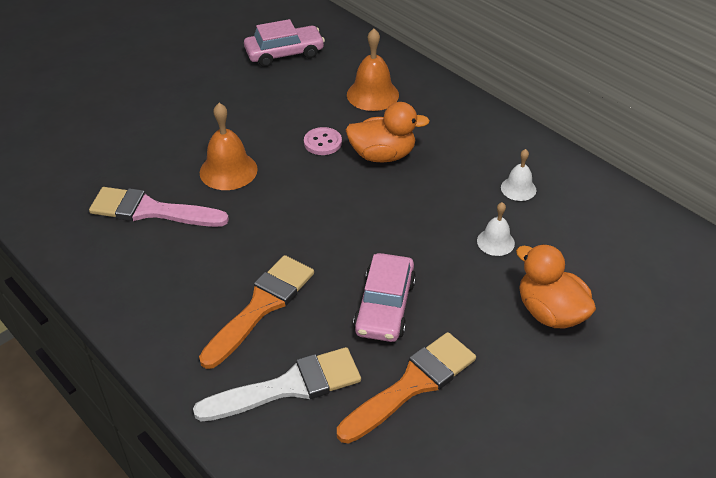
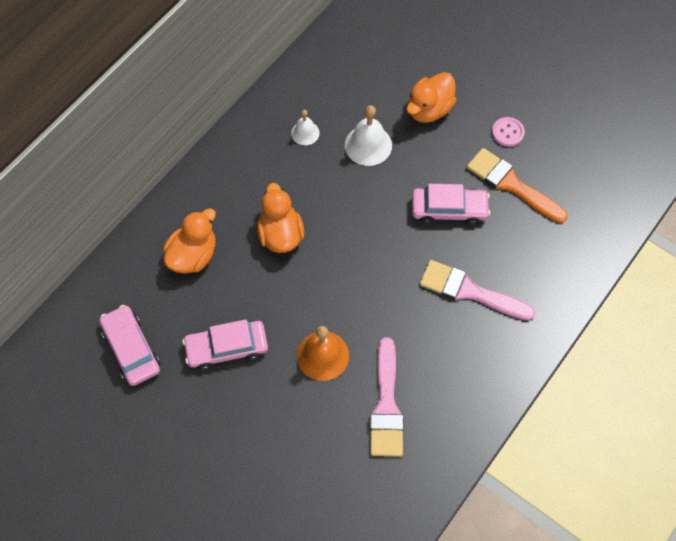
camera: 100 degrees left, 20 degrees up
white brush [193,347,361,421] -> none
orange brush [199,255,314,369] -> pink brush [420,260,536,321]
pink button [304,127,342,155] -> pink button moved to [492,117,525,147]
orange bell [347,29,399,111] -> orange duck [163,208,216,274]
white bell [477,202,515,256] -> white bell [345,105,392,166], size x1.66
none -> pink car [182,319,268,370]

